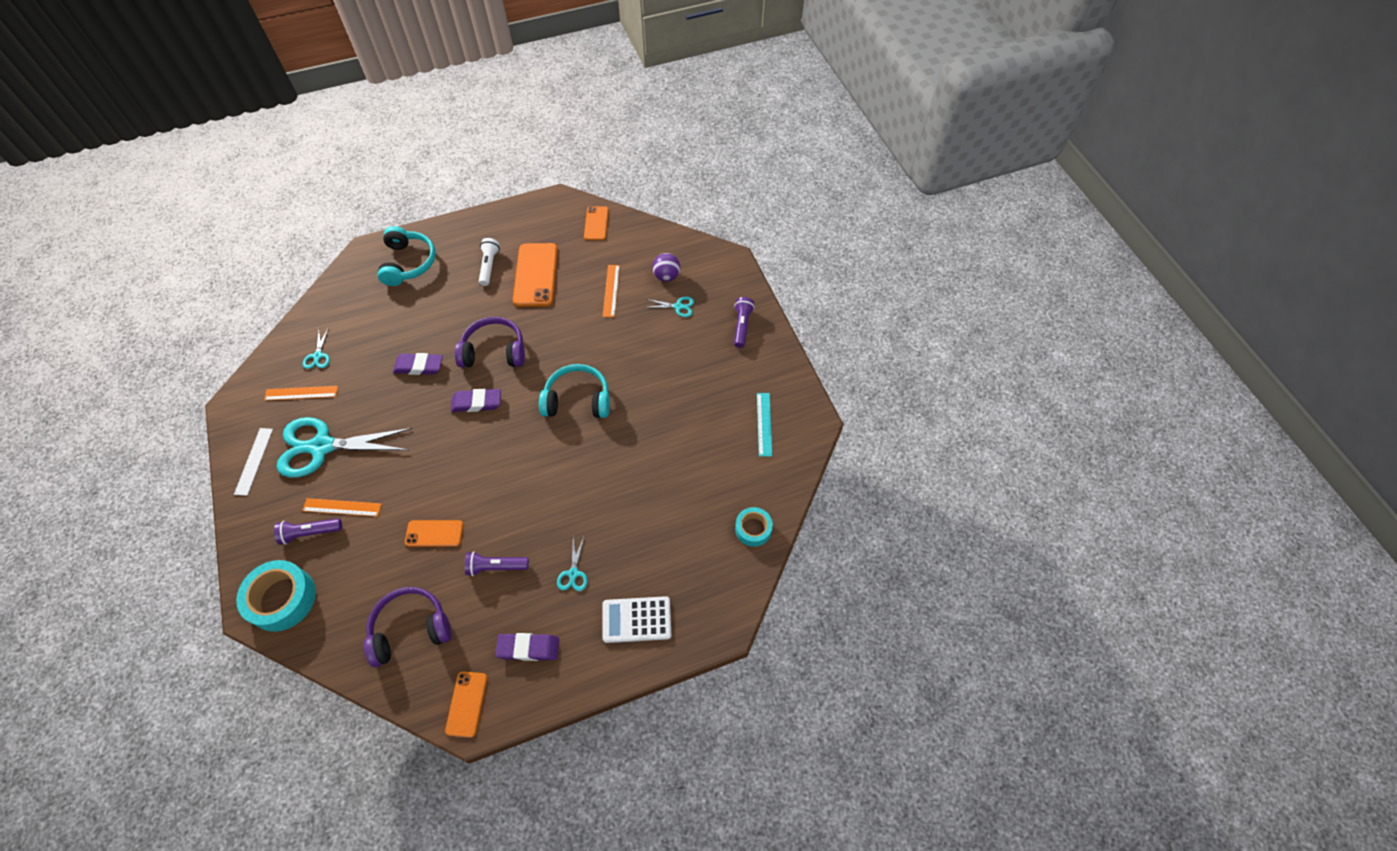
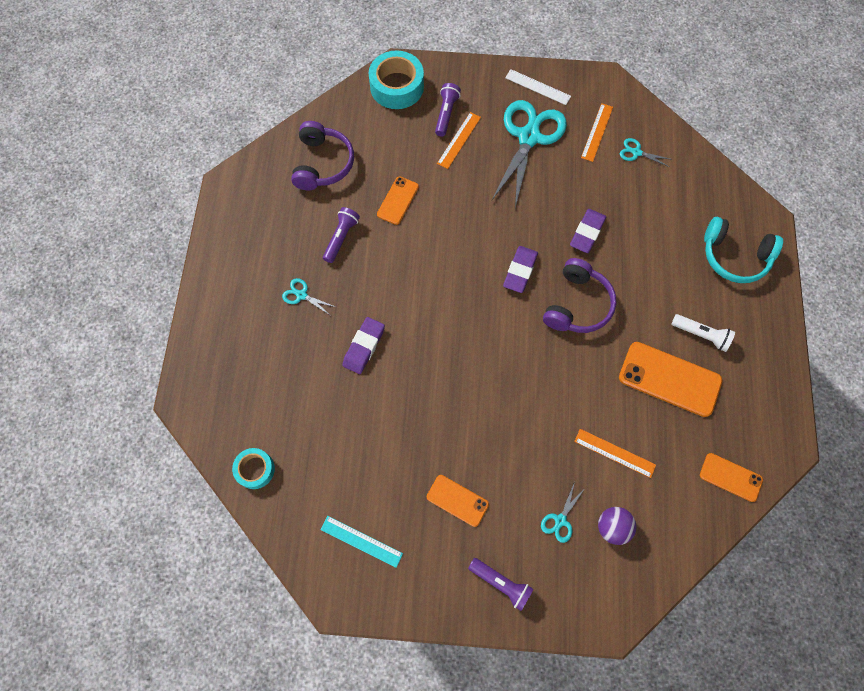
camera: 115 degrees right, 10 degrees up
orange phone [445,671,487,738] -> orange phone moved to [427,475,489,527]
purple eraser [495,633,559,661] -> purple eraser moved to [342,317,385,374]
turquoise headphones [539,364,610,418] -> none
white calculator [603,596,671,643] -> none

